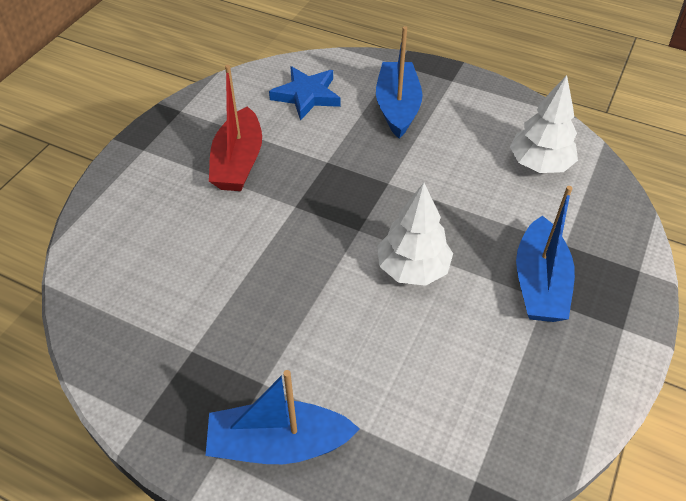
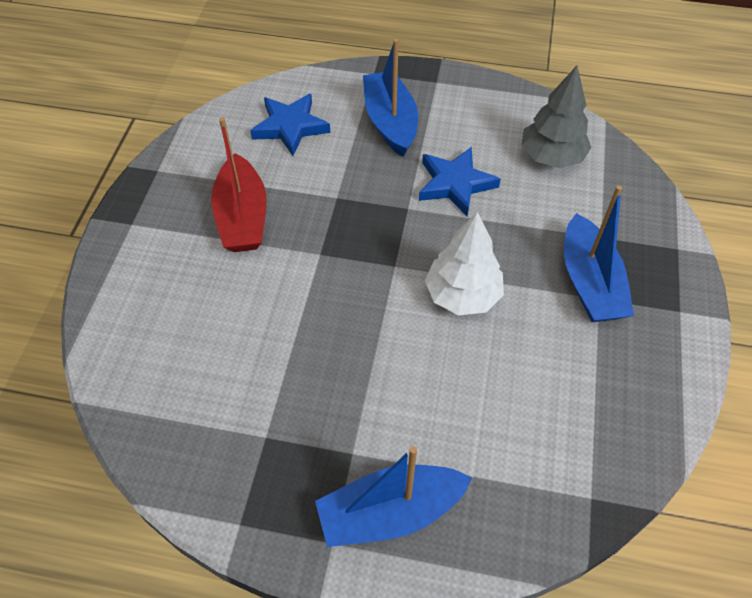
camera: 15 degrees left, 5 degrees up
white tree [510,75,578,173] -> grey tree [521,66,592,168]
none -> blue star [419,147,501,216]

